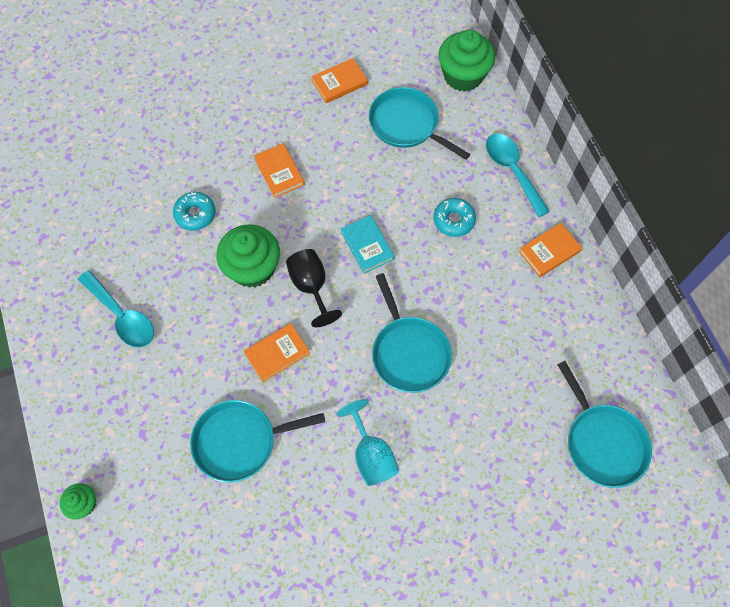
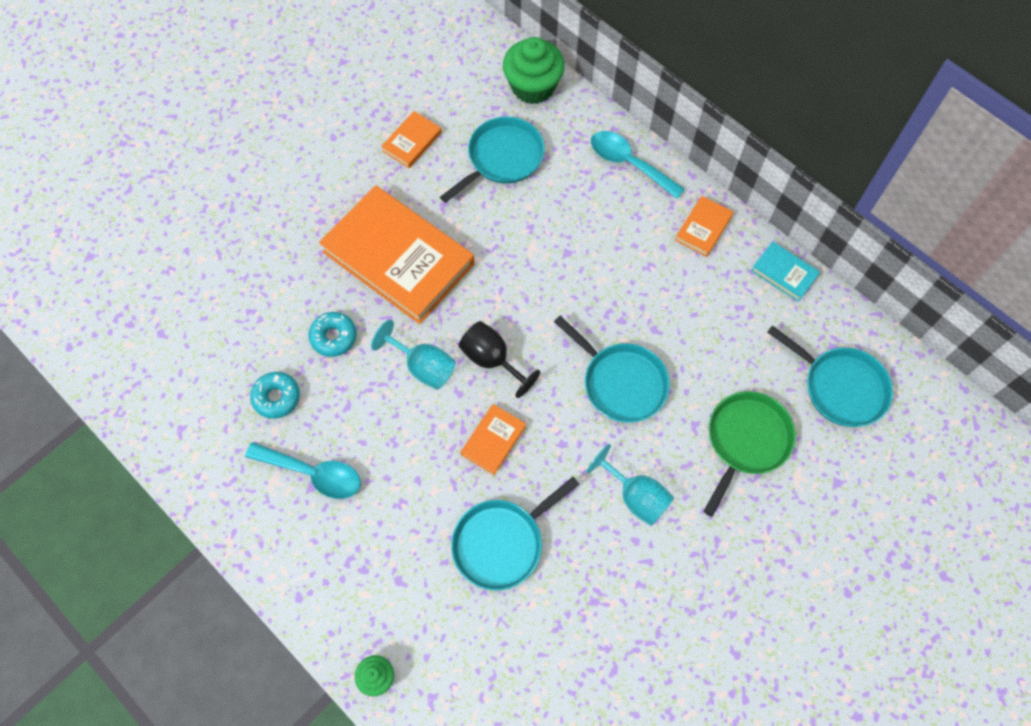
camera: 25 degrees left, 0 degrees up
green cupcake [216,224,280,288] -> turquoise goblet [371,320,456,390]
orange book [254,143,305,198] -> orange book [319,185,474,324], size x2.31
turquoise book [341,215,395,273] -> turquoise book moved to [751,242,820,302]
turquoise pan [369,87,470,160] -> turquoise pan turned 120 degrees clockwise [440,117,545,203]
turquoise donut [434,198,476,237] -> turquoise donut moved to [250,372,300,419]
none -> green pan [703,391,796,517]

